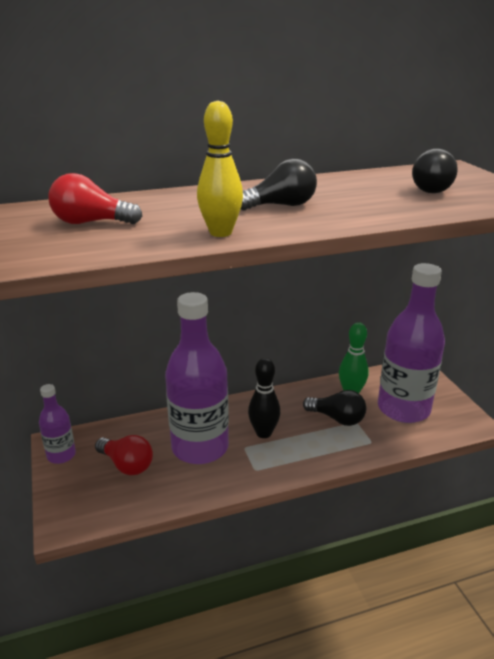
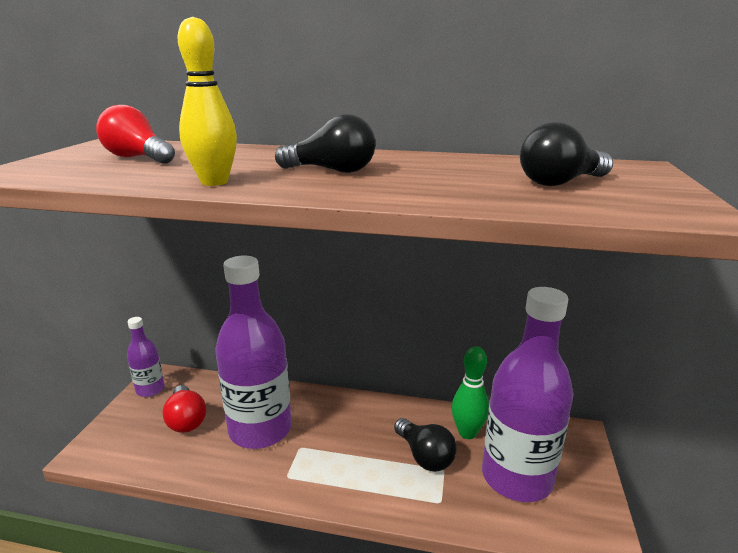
camera: 30 degrees right, 5 degrees down
black bowling pin [248,358,280,438] -> none

